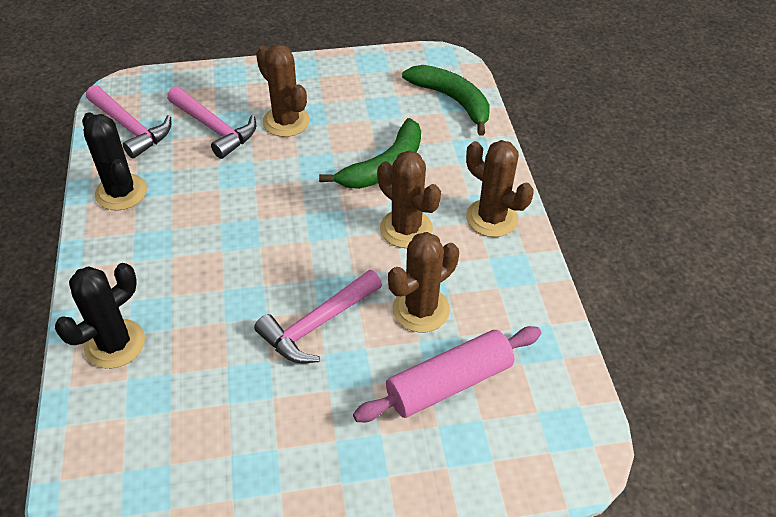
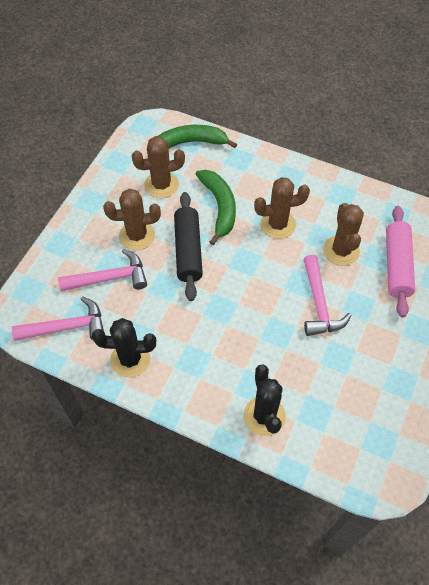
camera: 55 degrees left, 10 degrees up
brown cactus [466,140,534,237] -> brown cactus moved to [132,136,185,198]
none -> black rolling pin [174,192,203,301]

